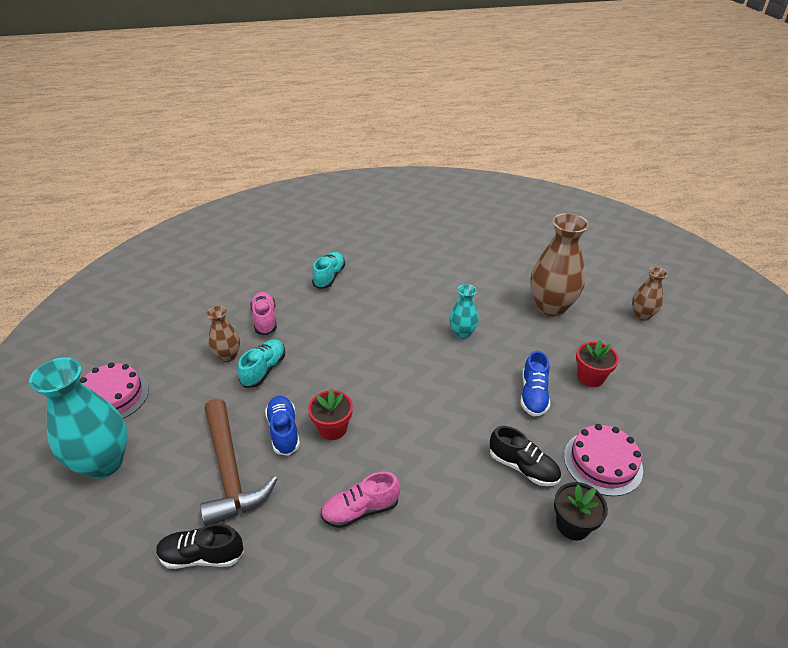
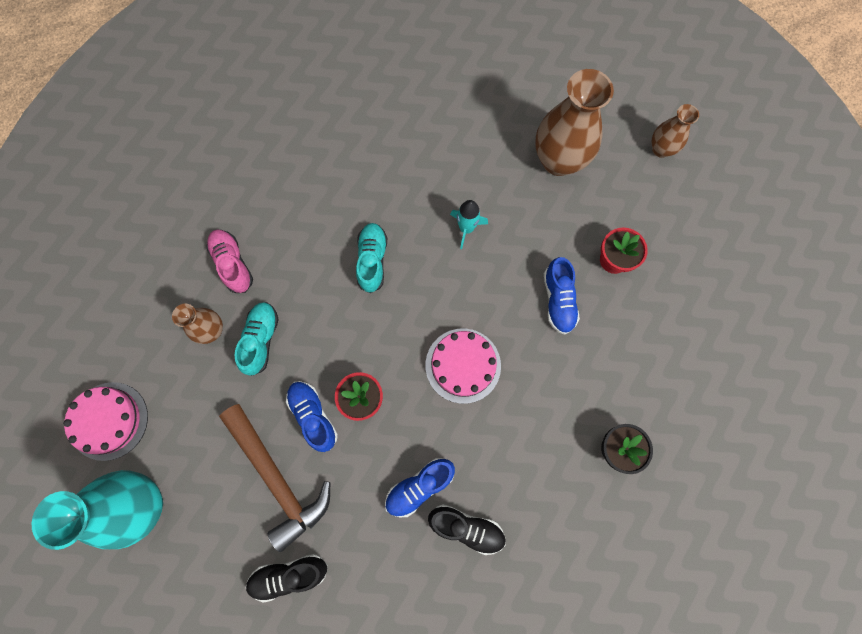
camera: 15 degrees left, 35 degrees up
turquoise shoe [312,252,345,289] -> turquoise shoe moved to [356,223,387,293]
pink shoe [321,472,400,528] -> blue shoe [385,458,455,517]
turquoise vase [449,284,479,339] -> turquoise rocket [450,200,488,249]
black shoe [490,426,561,486] -> black shoe moved to [428,504,506,555]
pink cake [564,424,643,496] -> pink cake moved to [425,328,501,404]

